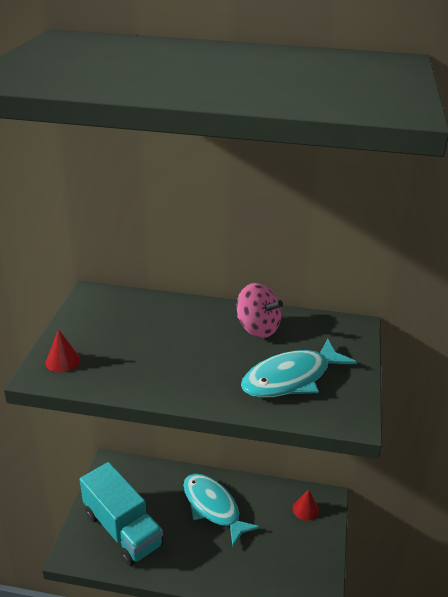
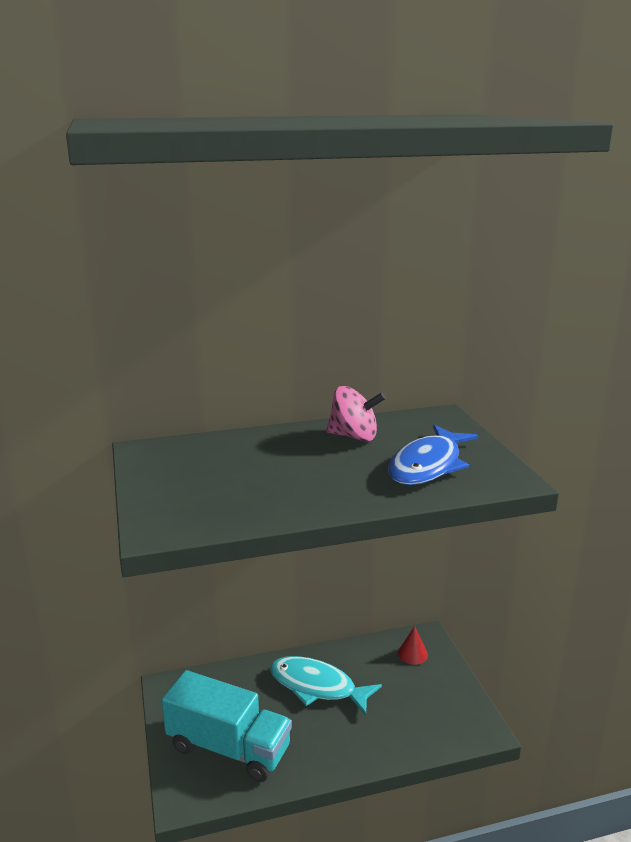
camera: 25 degrees left, 10 degrees down
red cone [46,329,80,372] -> none
turquoise fish [241,338,357,398] -> blue fish [388,425,478,485]

